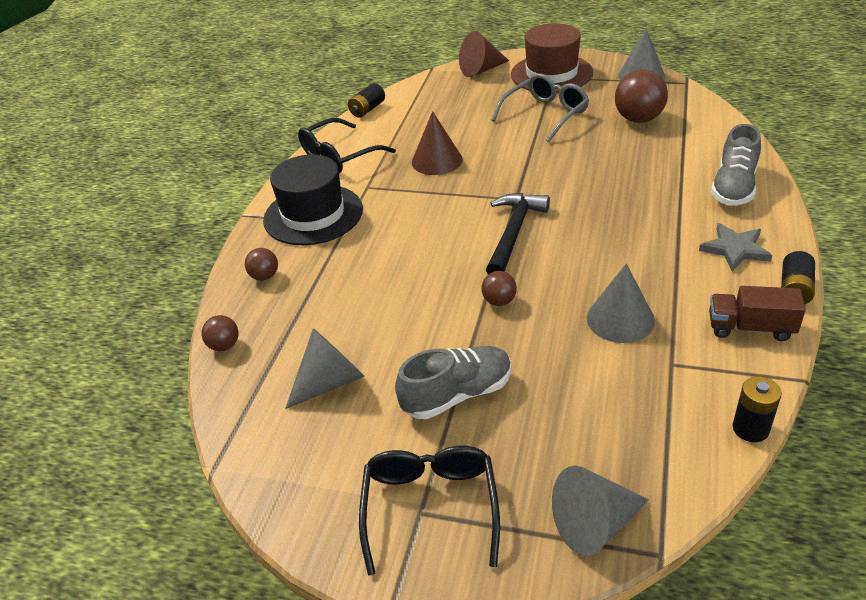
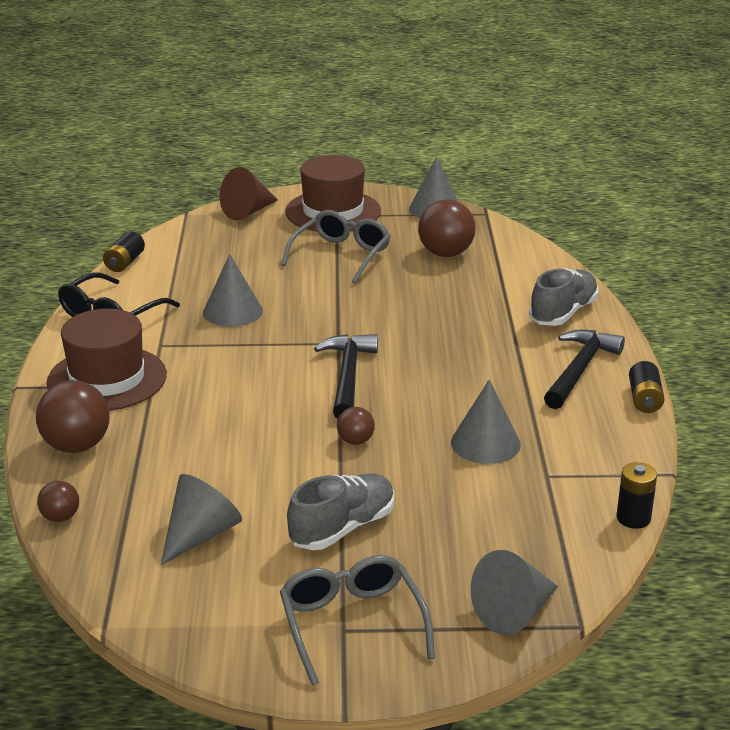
camera: 20 degrees left, 10 degrees down
brown ball [245,248,278,281] -> brown ball [36,380,109,453], size x1.88
black hat [263,155,363,245] -> brown hat [46,309,167,411]
black glasses [359,446,500,576] -> grey glasses [280,555,435,686]
brown cone [412,111,463,175] -> grey cone [203,254,263,327]
grey star [699,223,772,271] -> black hammer [544,330,625,409]
brown truck [709,286,806,341] -> none
grey shoe [711,124,761,206] -> grey shoe turned 150 degrees counterclockwise [529,269,599,326]

